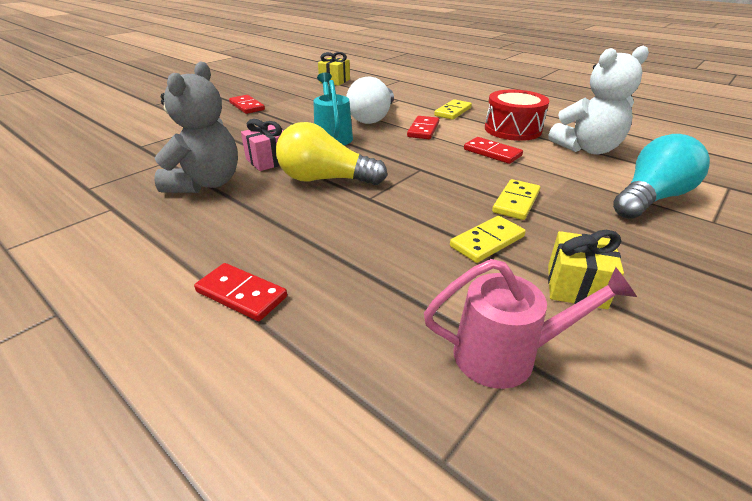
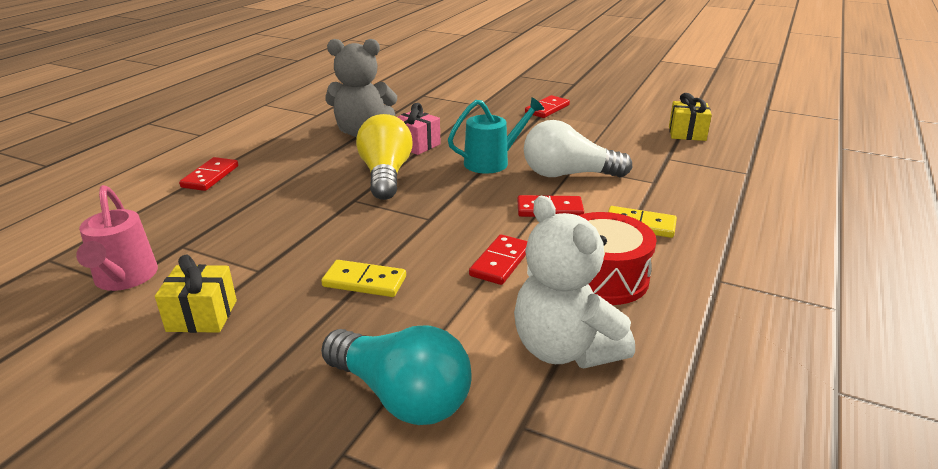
camera: 75 degrees right, 5 degrees down
yellow domino [450,216,526,263] -> none

